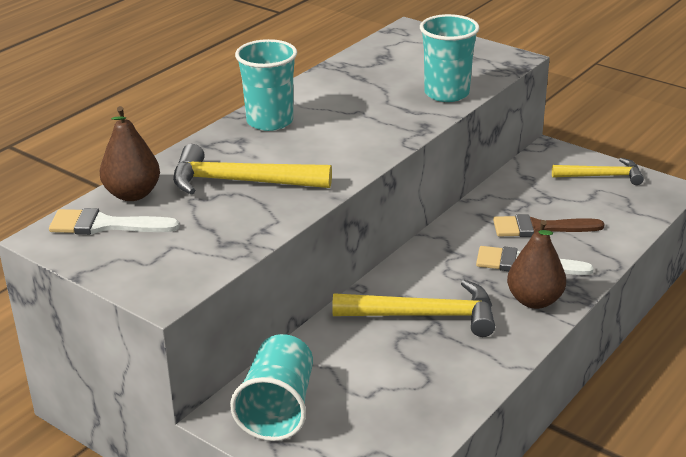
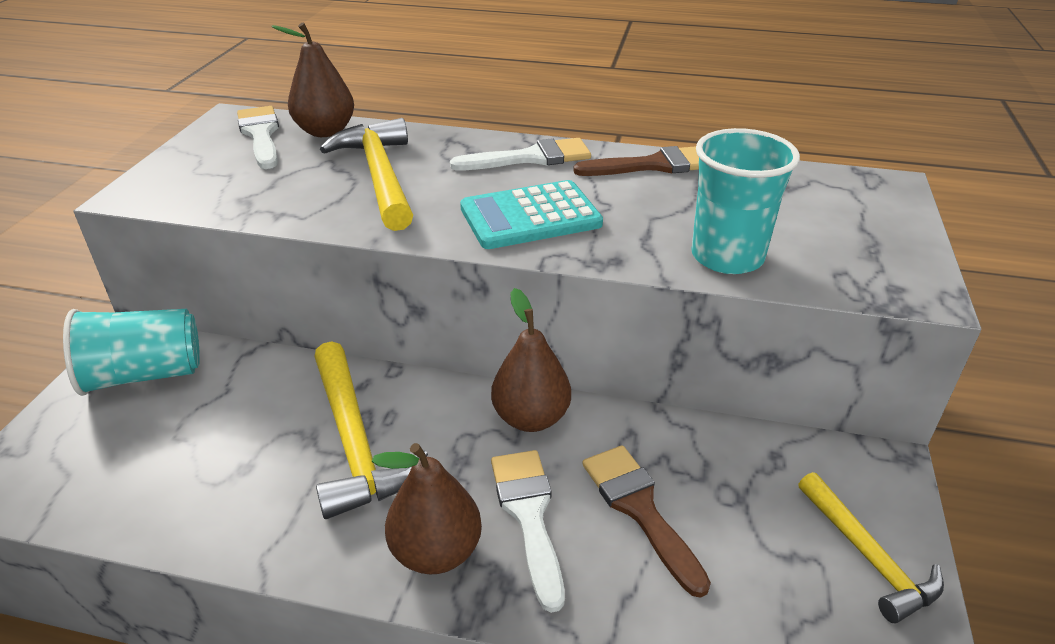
camera: 65 degrees right, 5 degrees up
turquoise cup [235,39,297,131] -> white brush [450,138,591,171]
none -> turquoise calculator [460,180,603,249]
none -> brown pear [491,288,571,432]
none -> brown brush [573,146,699,176]

